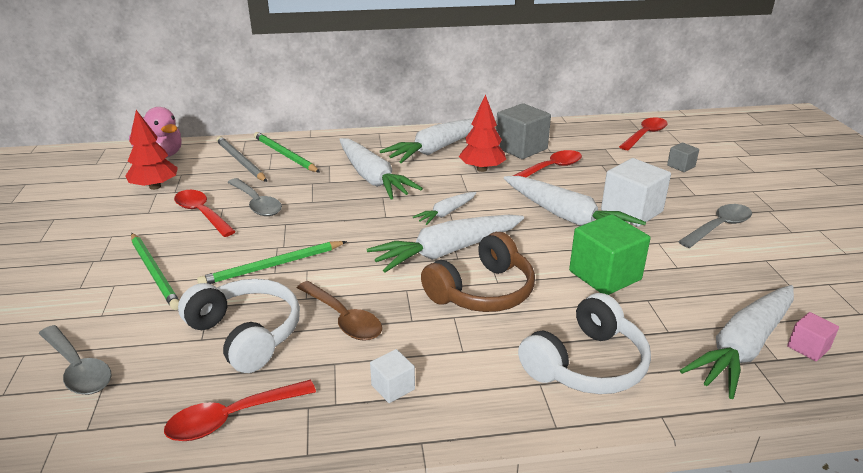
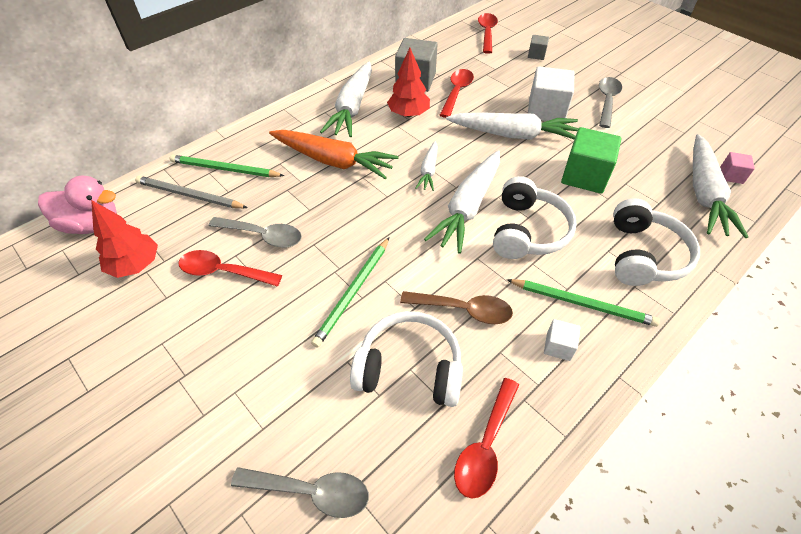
camera: 35 degrees left, 20 degrees up
green pencil [131,233,179,310] -> green pencil moved to [506,279,660,327]
white carrot [339,138,423,200] -> orange carrot [269,130,399,179]
brown headphones [421,232,535,312] -> white headphones [493,176,577,259]

